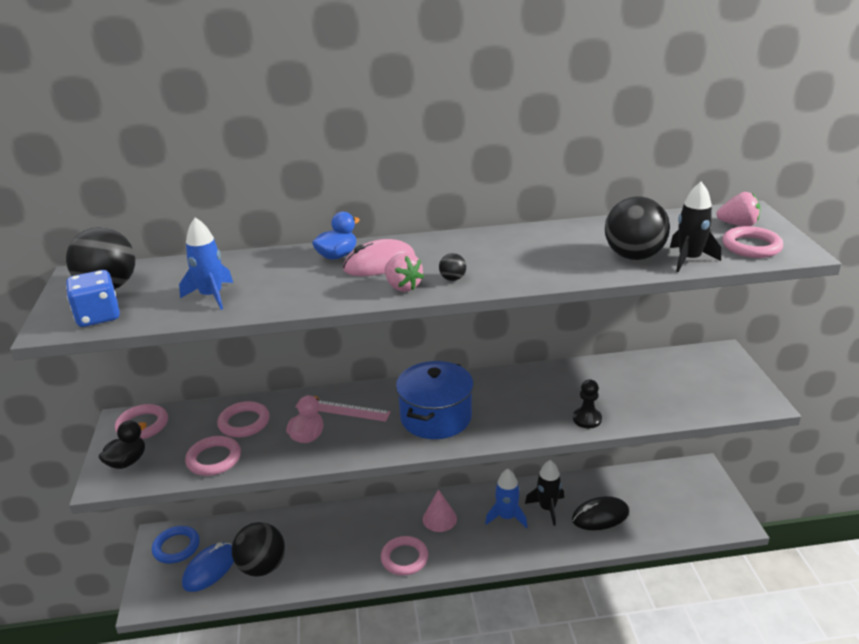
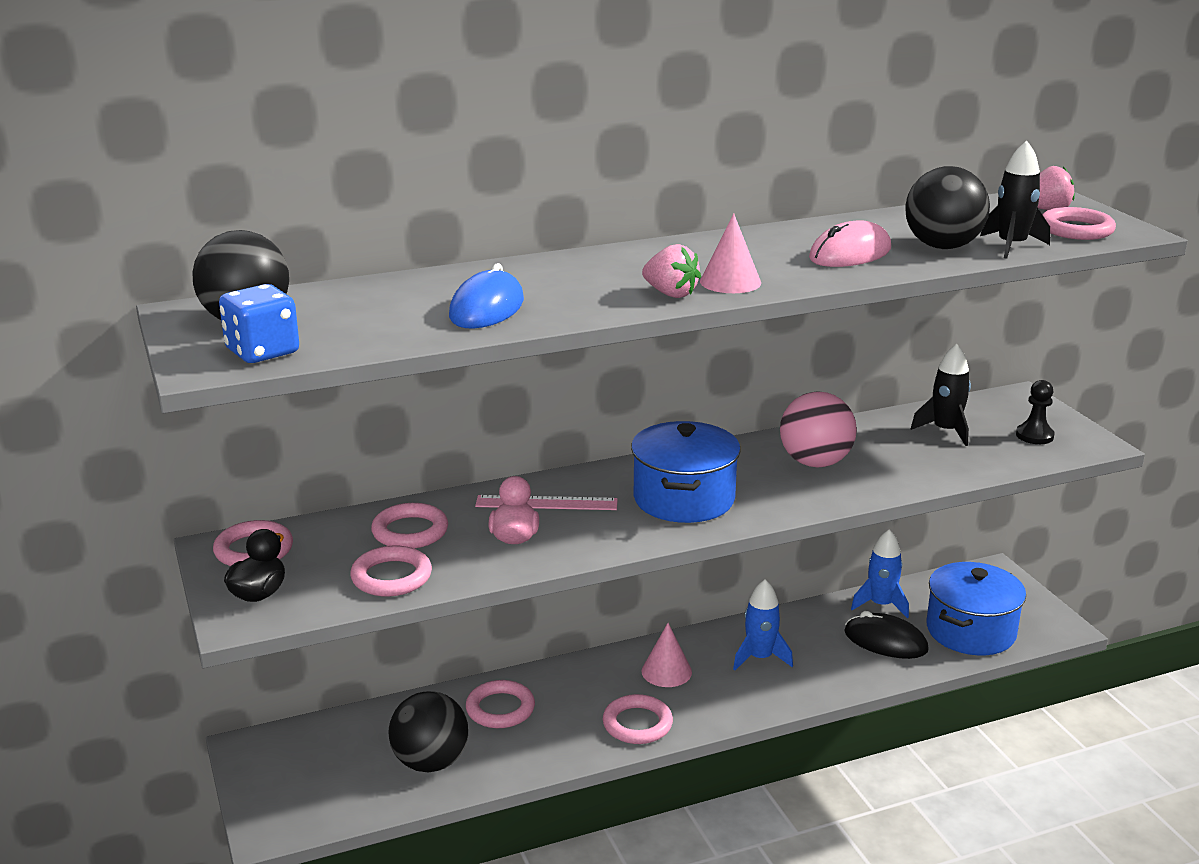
camera: 15 degrees left, 5 degrees down
blue ring [152,526,200,564] -> none
blue rocket [179,217,233,310] -> blue rocket moved to [851,529,909,618]
blue mouse [182,542,234,592] -> blue mouse moved to [449,263,524,329]
blue duck [312,212,360,260] -> none
pink mouse [343,239,415,276] -> pink mouse moved to [809,221,891,267]
black ball [439,253,466,281] -> pink cone [700,213,761,293]
black rocket [525,460,564,526] -> black rocket moved to [911,344,971,446]
black mouse [572,496,629,530] -> black mouse turned 60 degrees clockwise [844,611,928,659]
black pawn [573,379,602,428] -> black pawn moved to [1016,380,1055,444]
none -> pink ring [466,680,535,728]
none -> pink ball [780,391,857,467]
none -> blue pot [926,562,1026,655]

